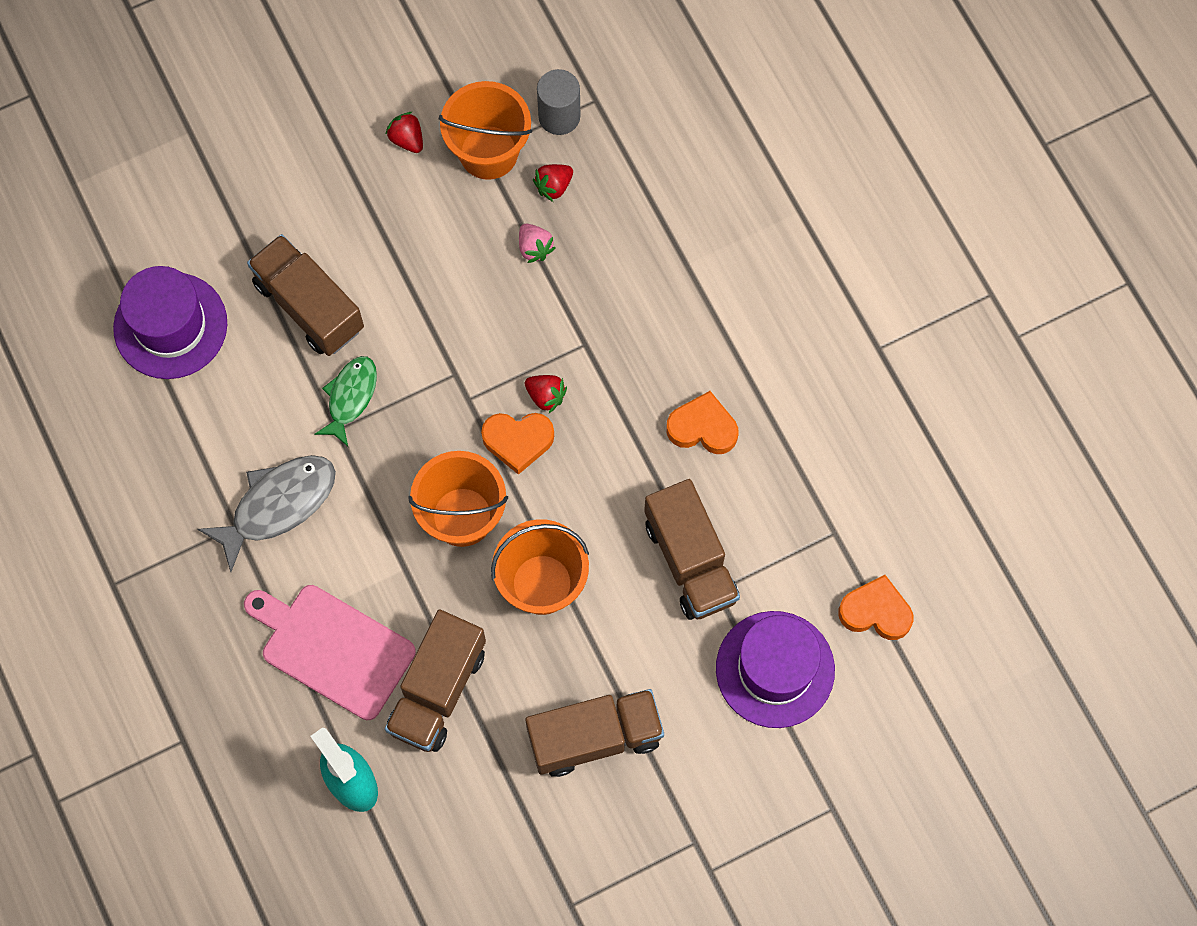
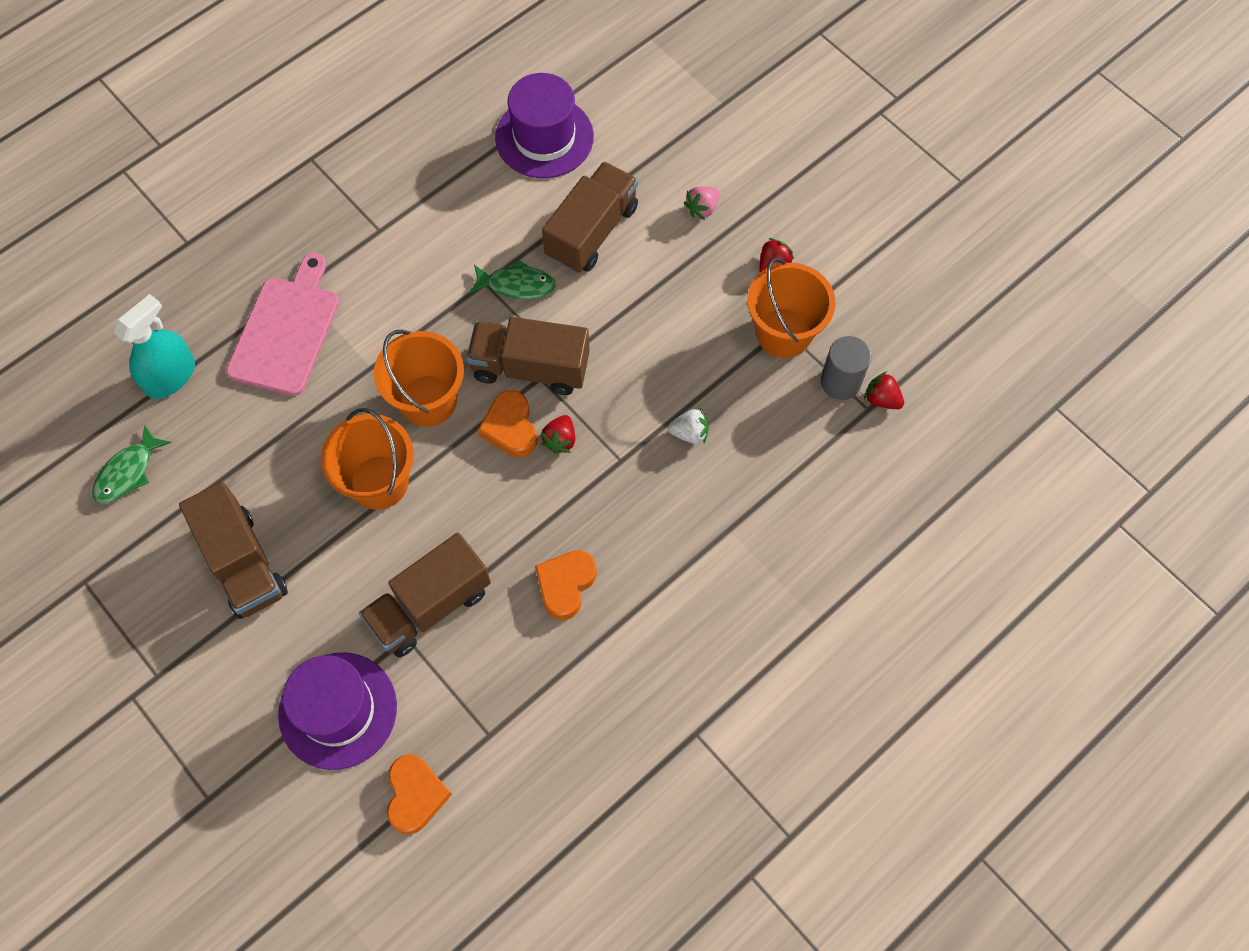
camera: 75 degrees right, 5 degrees down
grey fish [198,455,336,572] -> none
brown truck [385,610,486,752] -> brown truck moved to [466,317,590,395]
pink strawberry [519,224,556,263] -> pink strawberry moved to [684,186,719,220]
red strawberry [533,164,573,202] -> red strawberry moved to [864,372,904,409]
orange heart [666,391,738,454] -> orange heart turned 150 degrees counterclockwise [535,550,597,620]
none -> green fish [92,425,171,503]
none -> white strawberry [668,408,709,444]

